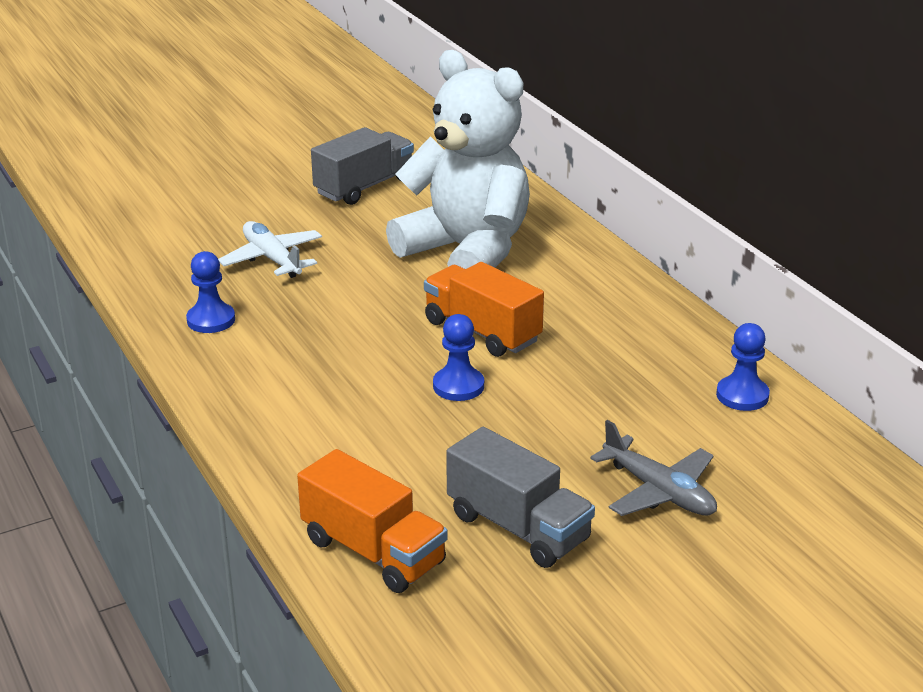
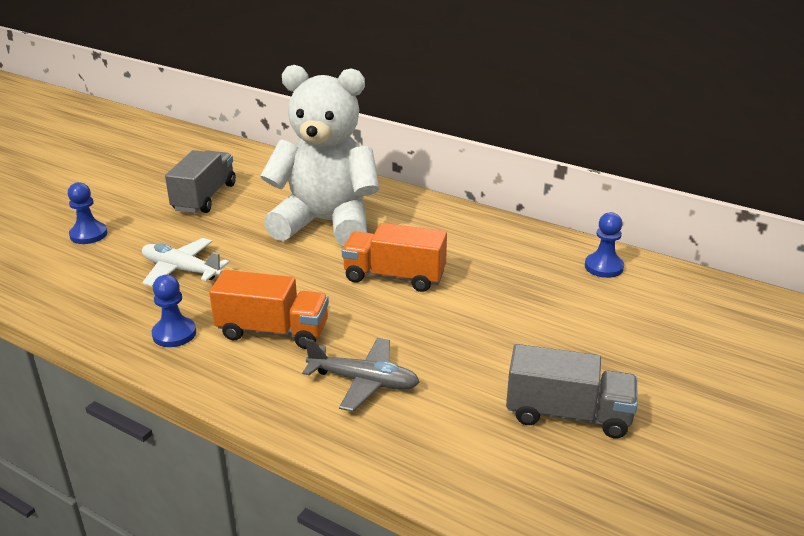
camera: 30 degrees left, 0 degrees up
orange truck [297,449,448,593] -> orange truck moved to [209,270,329,349]
blue pawn [433,314,484,401] -> blue pawn moved to [68,182,108,244]
grey plane [590,420,717,516] -> grey plane moved to [302,338,420,412]

